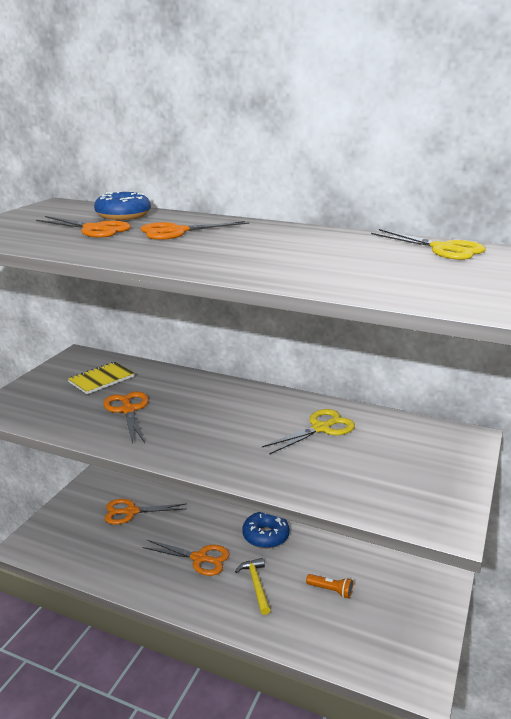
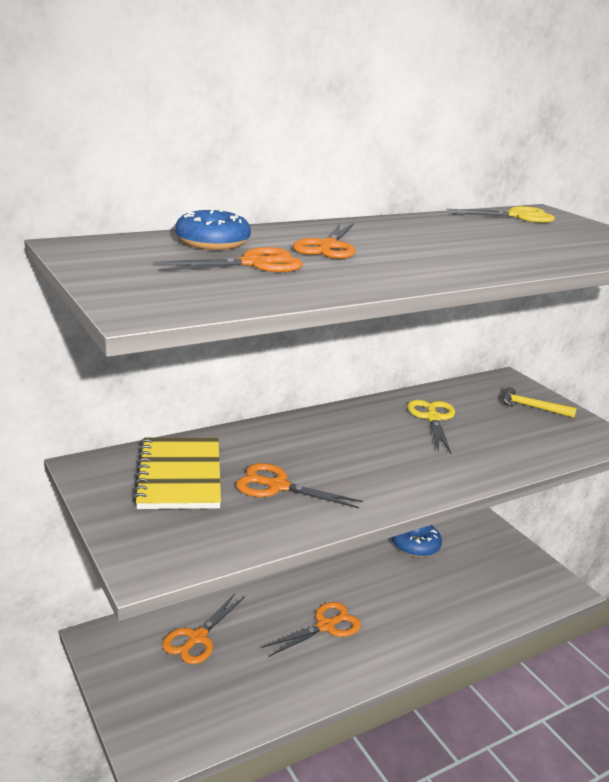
camera: 55 degrees left, 0 degrees up
yellow notebook [68,362,135,394] -> yellow notebook [133,437,221,509], size x1.57
yellow hammer [235,558,271,615] -> yellow hammer moved to [503,387,577,418]
blue donut [242,512,290,549] -> blue donut moved to [392,525,442,557]
orange flashlight [306,574,353,599] -> none

